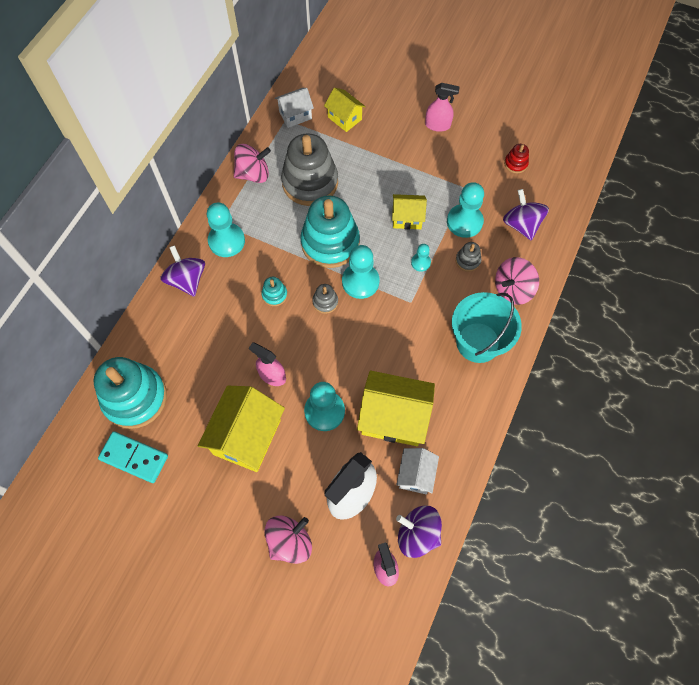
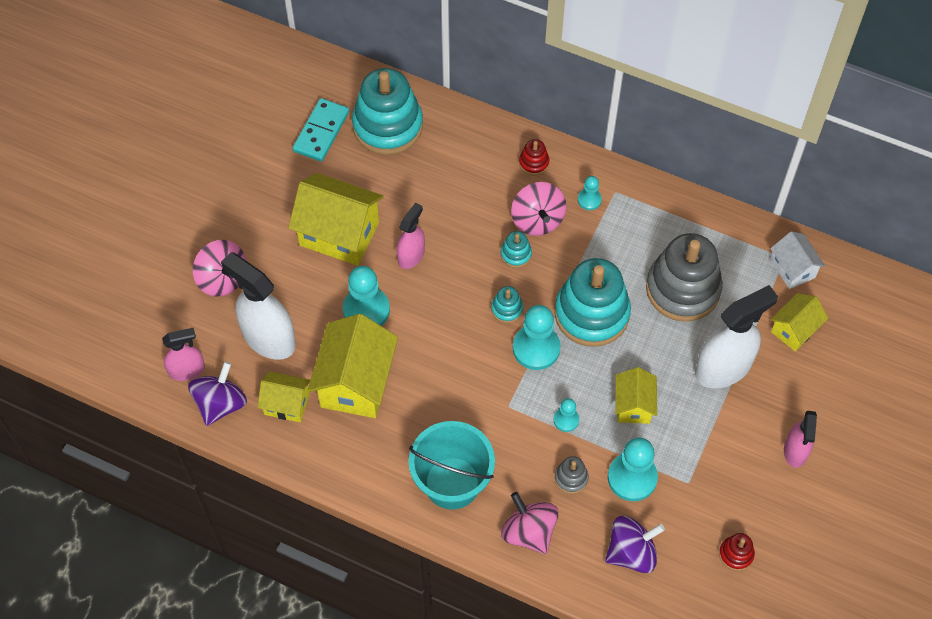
camera: 90 degrees right, 5 degrees down
purple spinning top [160,245,205,297] -> red stacking toy [519,139,549,175]
turquoise pawn [207,202,245,257] -> turquoise pawn [578,176,602,210], size x0.53
pink spinning top [234,144,271,183] -> pink spinning top moved to [511,182,566,236]
grey stacking toy [312,284,338,314] -> turquoise stacking toy [491,286,523,323]
white house [396,448,439,494] -> yellow house [258,371,311,422]
none -> white spray bottle [695,285,778,388]

